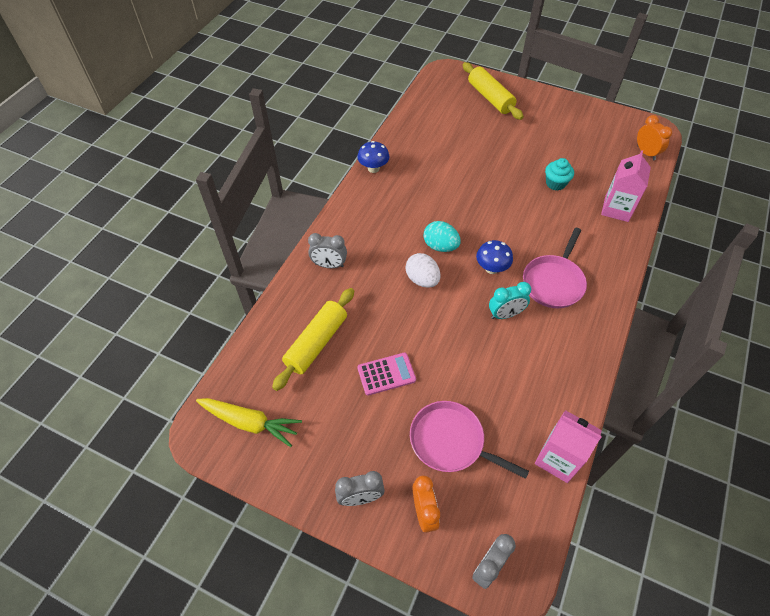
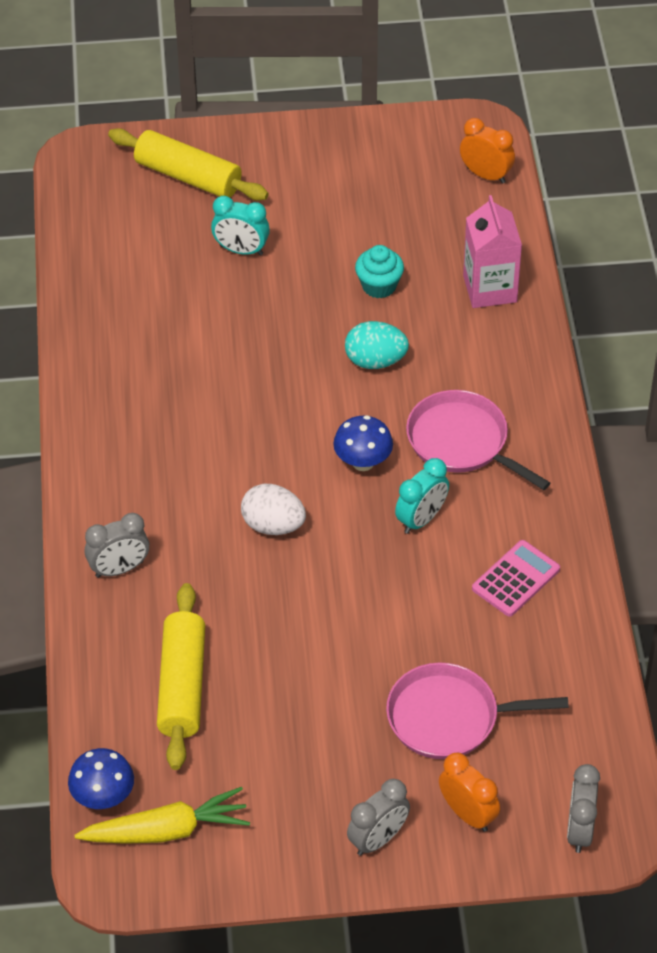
camera: 30 degrees left, 5 degrees down
blue mushroom [357,141,390,173] -> blue mushroom moved to [68,748,134,809]
pink calculator [357,353,416,395] -> pink calculator moved to [472,540,560,617]
turquoise egg [423,221,461,252] -> turquoise egg moved to [345,321,409,369]
pink pan [523,228,587,308] -> pink pan turned 135 degrees clockwise [406,390,550,490]
pink carton [535,410,602,483] -> none
none -> turquoise clock [211,196,270,255]

